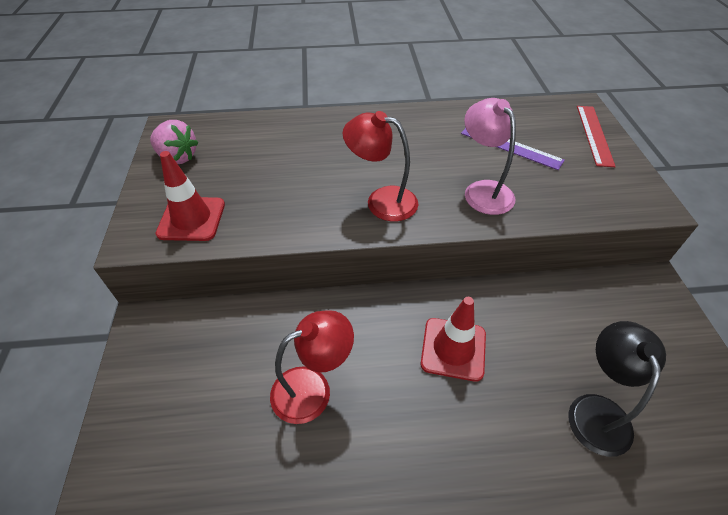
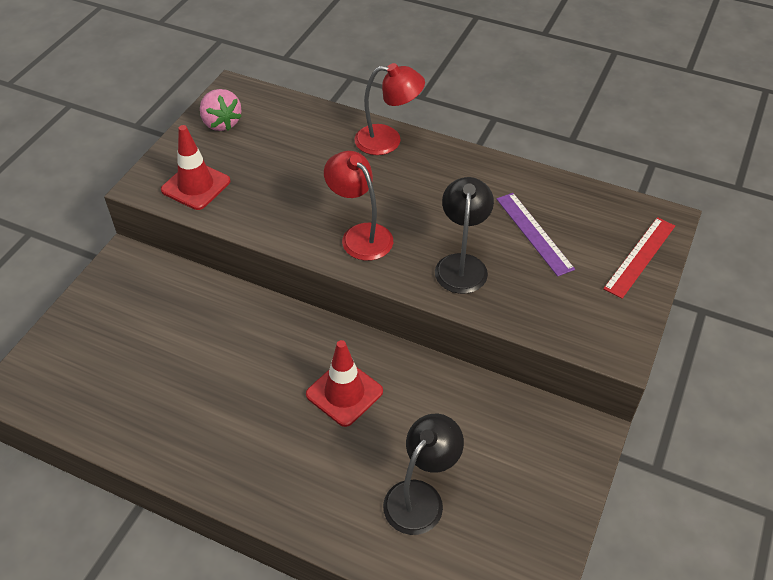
camera: 30 degrees right, 0 degrees up
red lamp [270,310,354,424] -> red lamp moved to [355,63,425,155]
pink lamp [464,98,516,215] -> black lamp [435,177,494,294]

